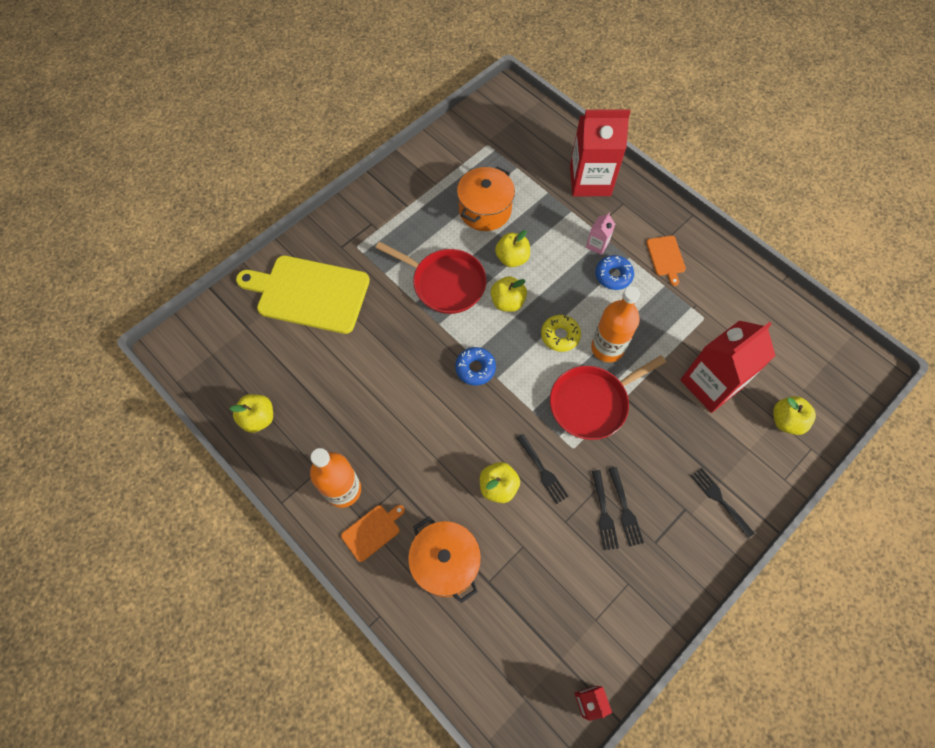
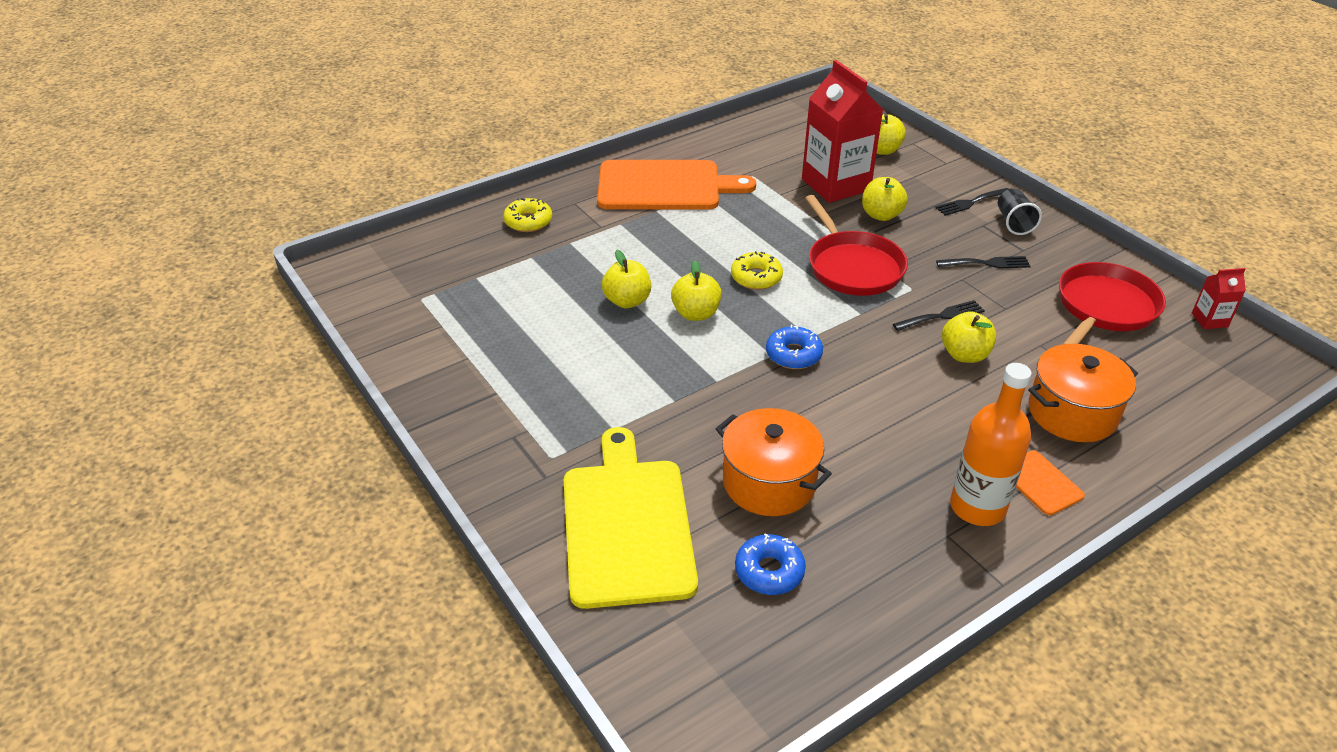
camera: 80 degrees left, 25 degrees down
yellow apple [230,394,273,433] -> yellow apple moved to [862,177,908,221]
yellow cutting board [236,255,370,334] -> yellow cutting board turned 150 degrees clockwise [564,427,698,609]
red pan [376,242,487,314] -> red pan moved to [1059,262,1166,344]
orange pot [457,166,515,231] -> orange pot moved to [716,408,832,516]
red carton [570,109,631,196] -> yellow donut [503,198,552,232]
pink carton [586,213,615,255] -> none
orange bottle [591,286,640,362] -> none
black fork [592,470,619,550] -> none
blue donut [596,255,634,290] -> blue donut moved to [735,533,806,595]
orange cutting board [646,236,686,286] -> orange cutting board [597,160,756,210], size x2.26
none -> black cup [998,188,1042,235]

